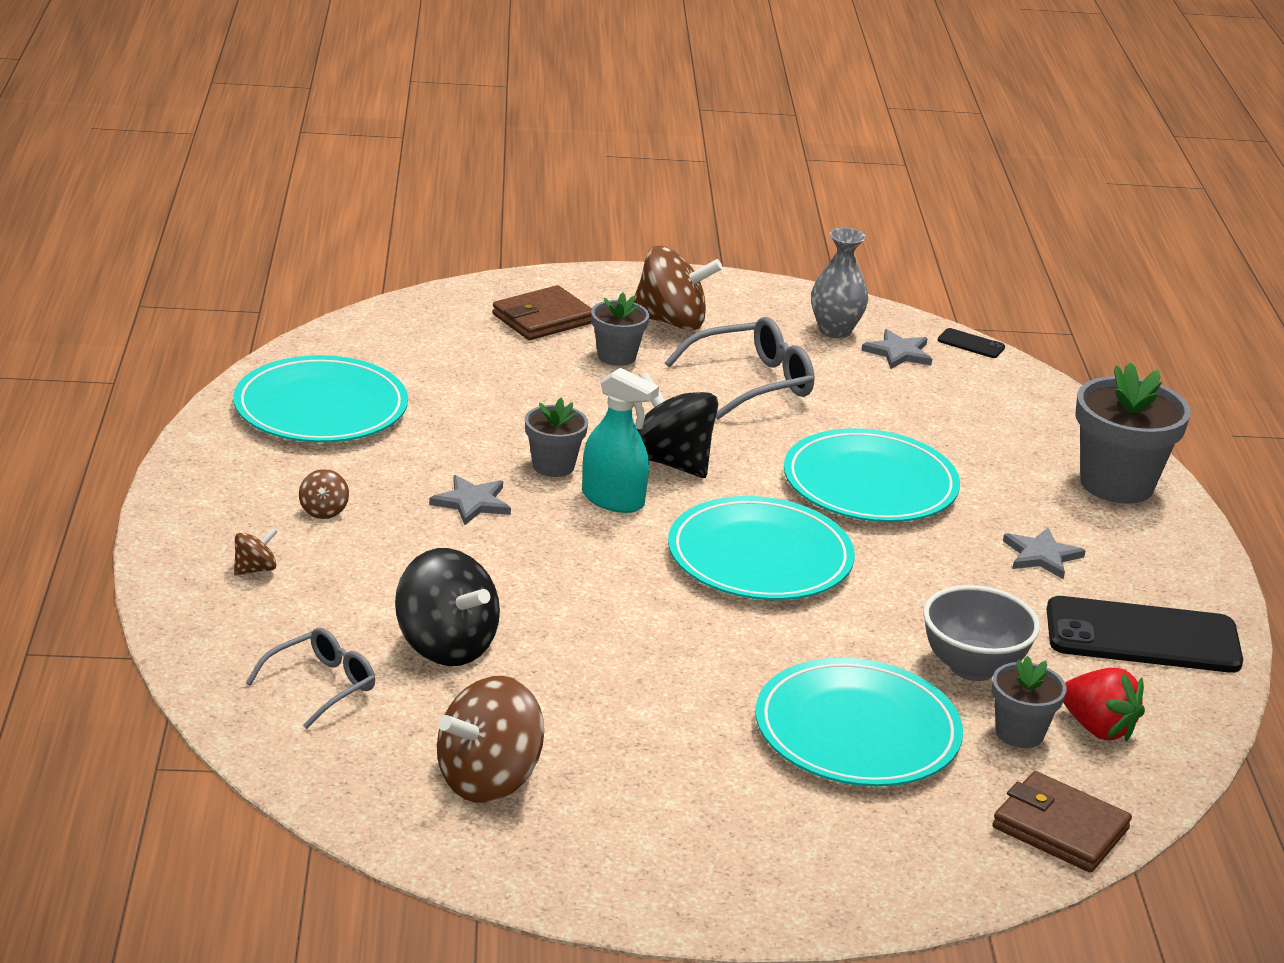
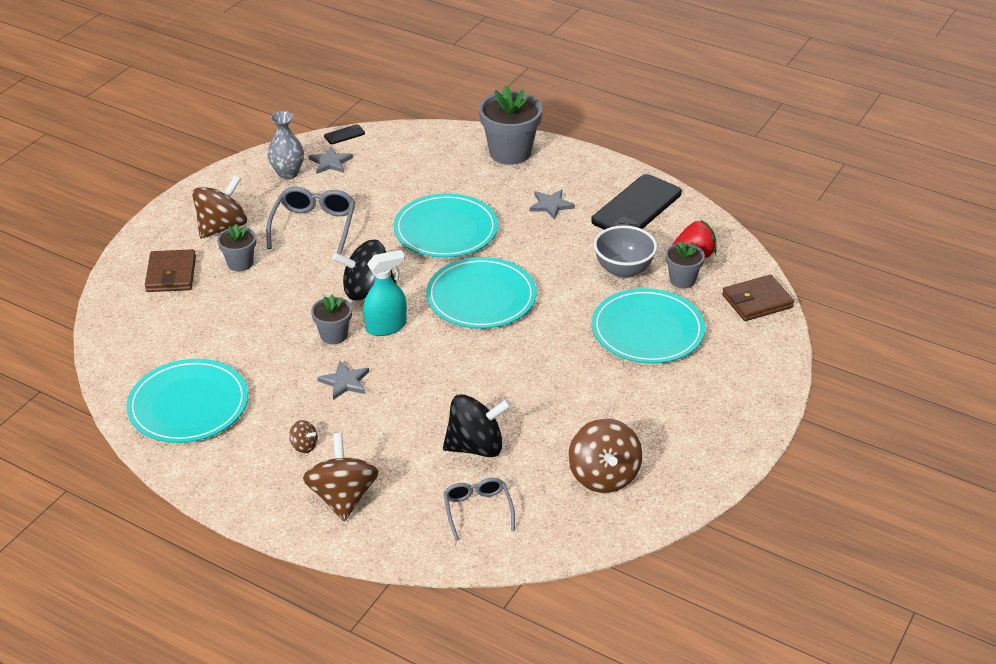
camera: 55 degrees left, 10 degrees up
brown spinning top [234,528,277,576] -> brown spinning top [303,433,379,521], size x2.19

